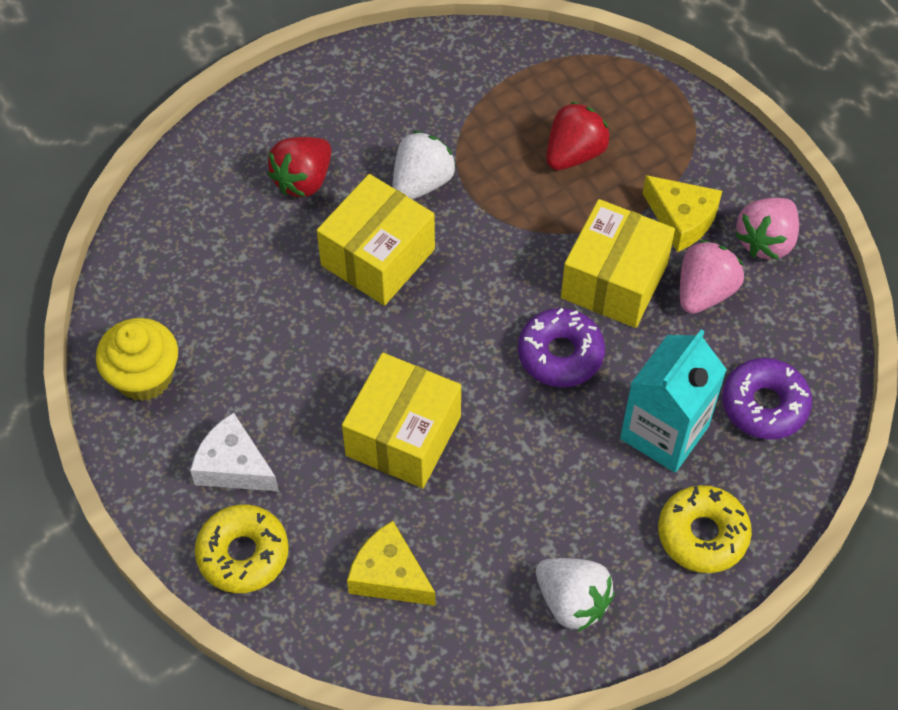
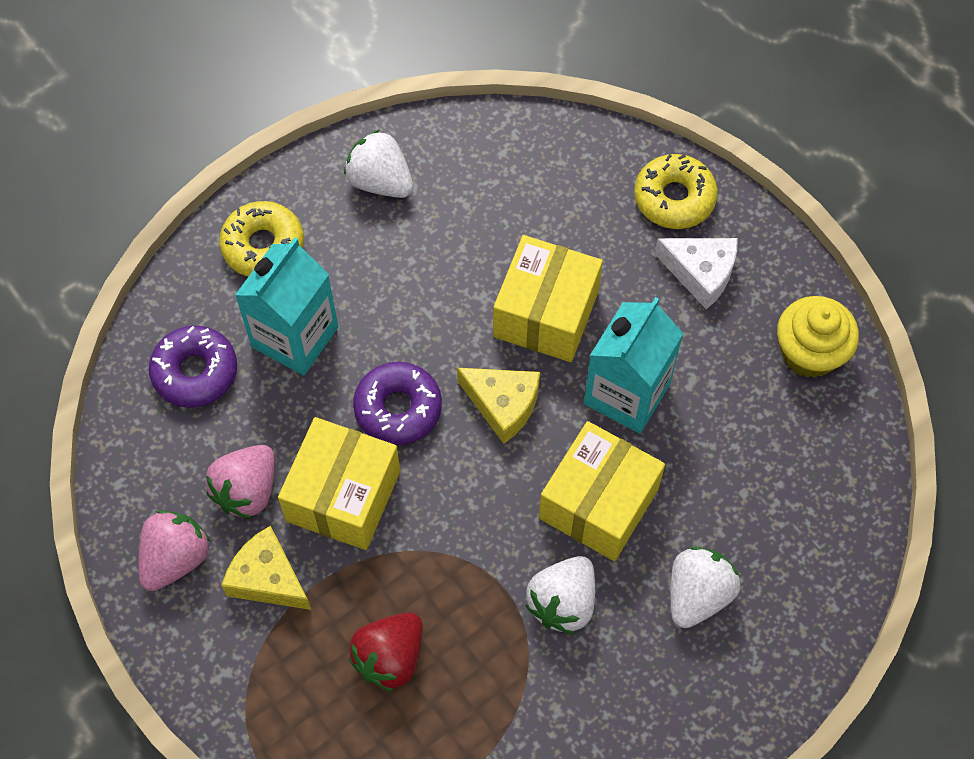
camera: 175 degrees right, 5 degrees up
red strawberry [267,137,331,198] -> white strawberry [671,547,740,628]
yellow cheese [347,521,436,606] -> yellow cheese moved to [457,368,540,444]
none -> turquoise carton [584,297,684,434]

